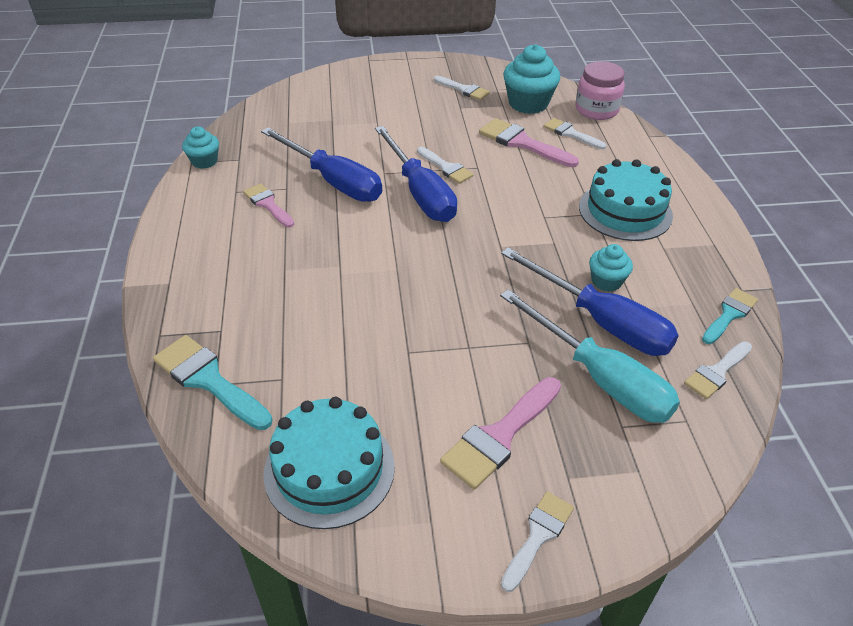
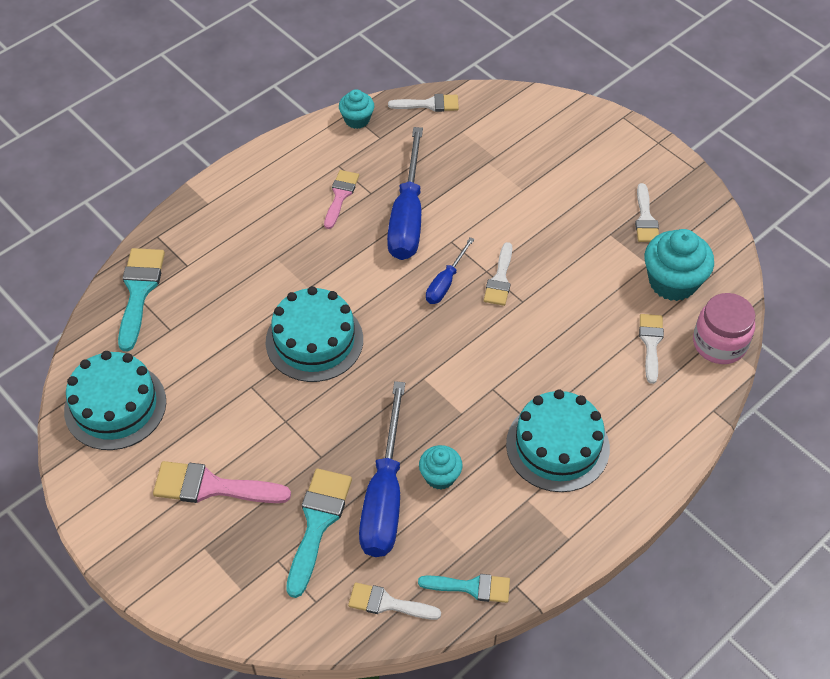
camera: 55 degrees right, 10 degrees up
blue screwdriver [375,126,457,222] -> blue screwdriver [426,237,475,304], size x0.52
pink brush [479,118,579,167] -> none
turquoise screwdriver [500,289,680,423] -> turquoise brush [286,468,352,598]
white brush [501,492,574,592] -> white brush moved to [388,94,459,112]
none -> turquoise cake [266,286,363,382]

